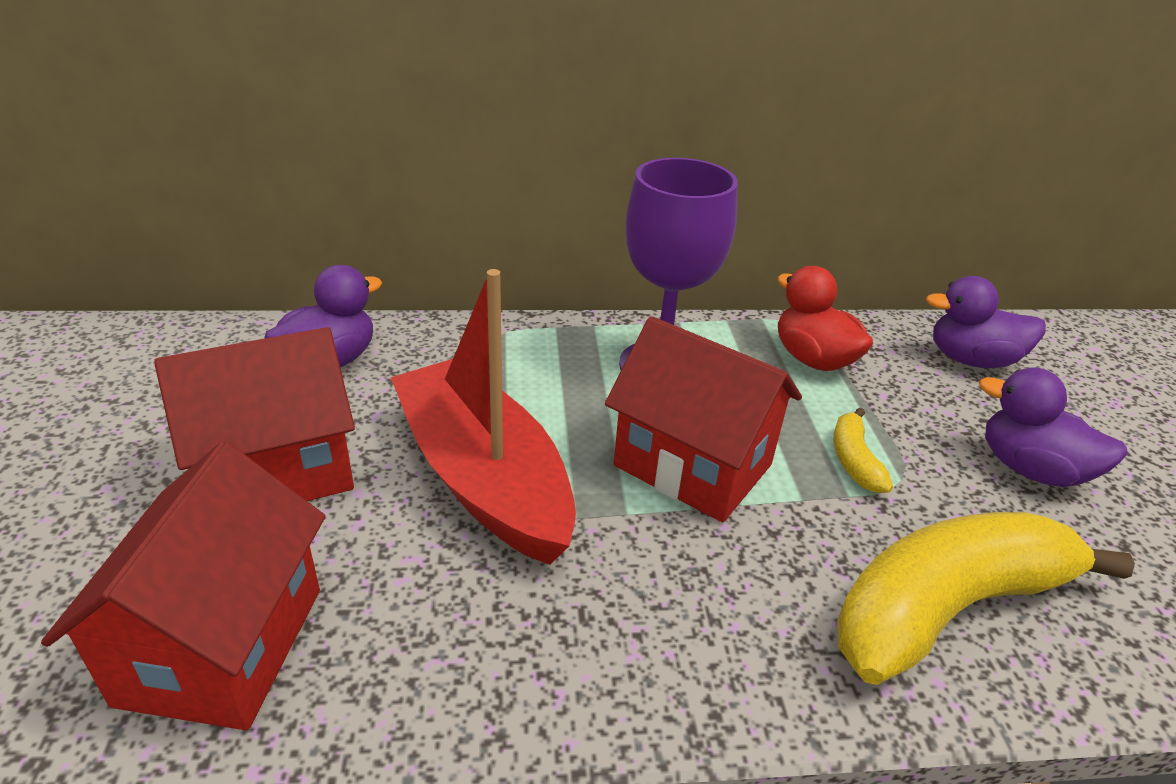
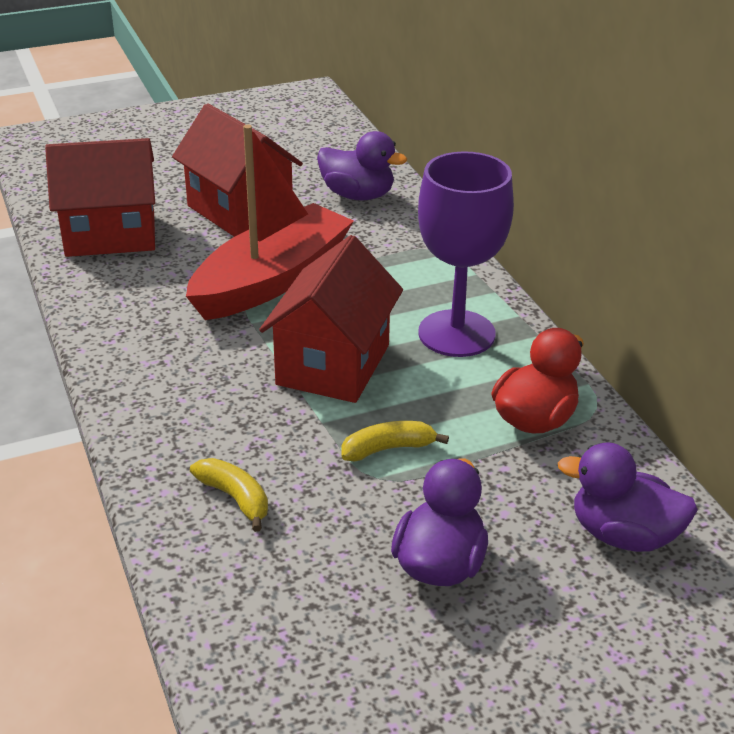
camera: 75 degrees right, 0 degrees up
yellow banana [837,512,1135,685] -> yellow banana [190,458,268,532], size x0.43
purple duck [926,276,1046,368] -> purple duck turned 60 degrees counterclockwise [558,442,698,552]

